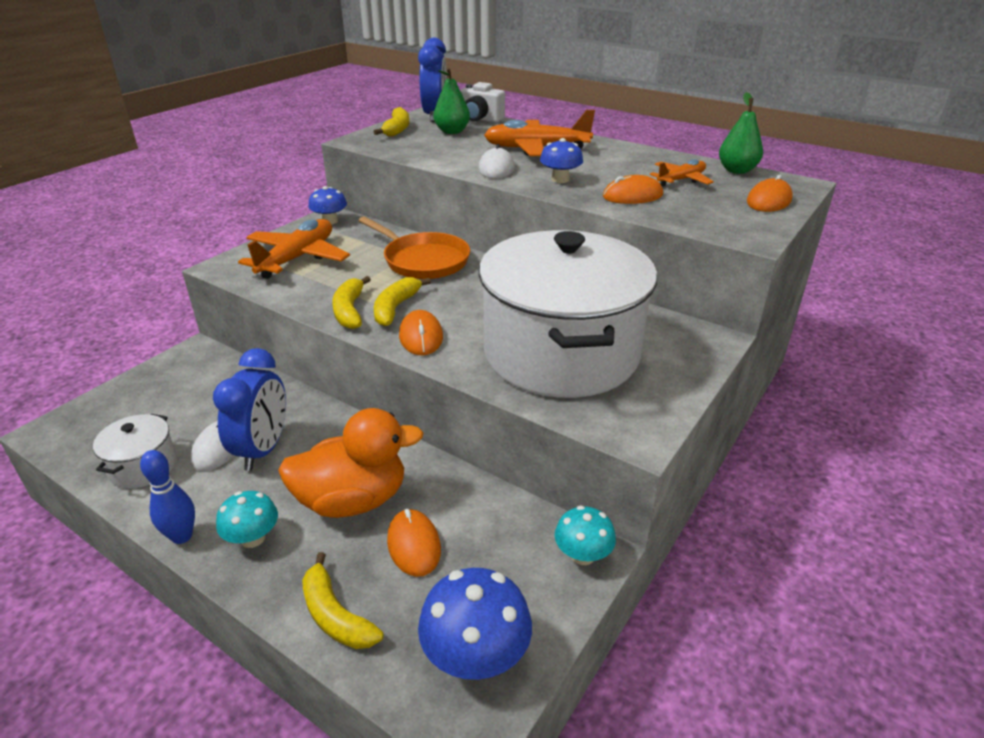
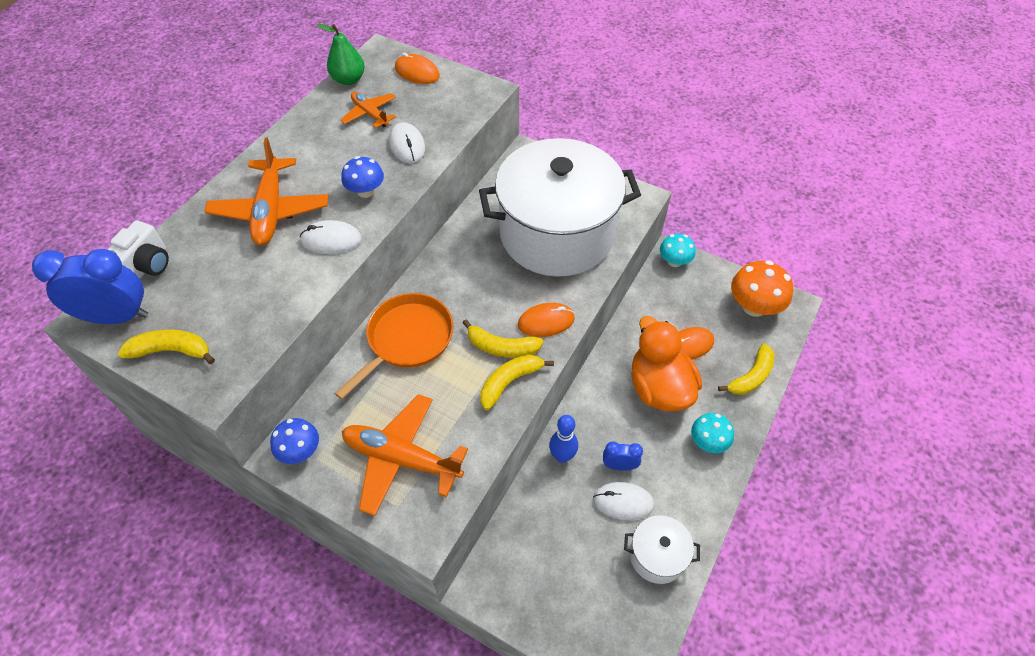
camera: 95 degrees left, 20 degrees up
blue bowling pin [140,450,195,544] -> blue bowling pin moved to [549,415,578,463]
blue clock [213,348,286,471] -> blue clock [603,441,643,471], size x0.52
yellow banana [332,276,371,329] -> yellow banana turned 150 degrees clockwise [480,354,554,410]
blue mushroom [418,568,532,680] -> orange mushroom [731,260,793,317]
green pear [434,68,470,134] -> none
orange mouse [603,175,663,204] -> white mouse [389,122,425,163]

